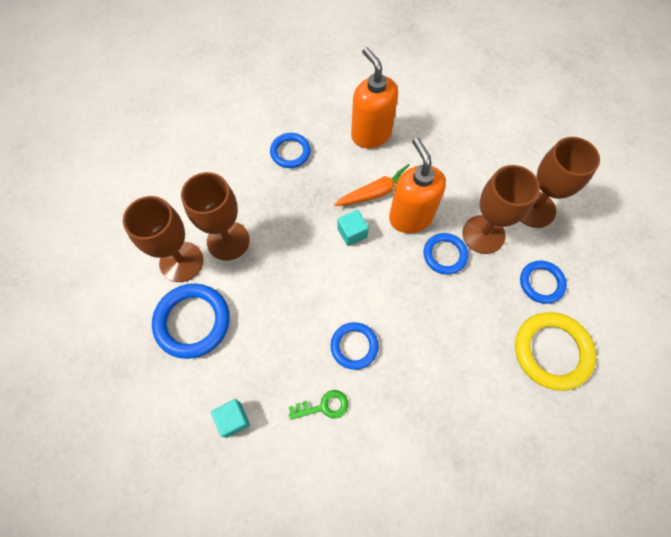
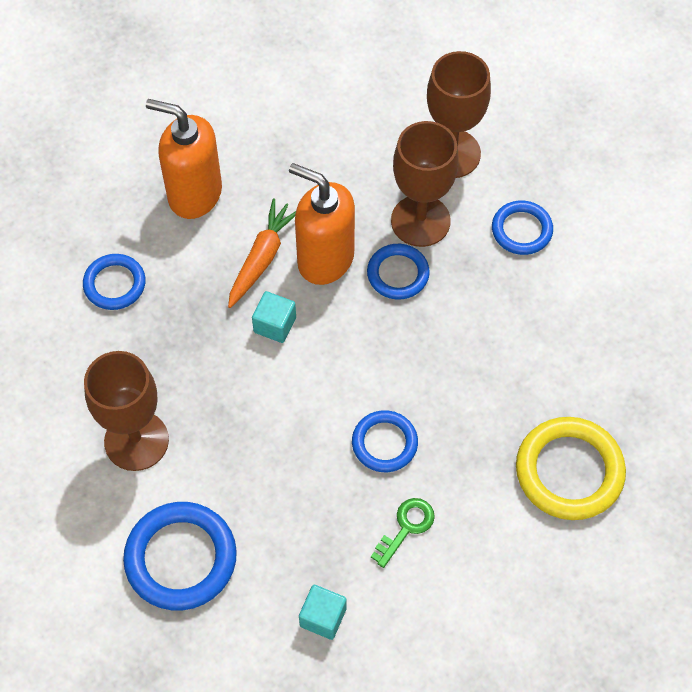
camera: 40 degrees left, 5 degrees down
brown goblet [123,196,203,282] -> none
yellow ring [515,312,596,391] -> yellow ring moved to [516,417,626,520]

